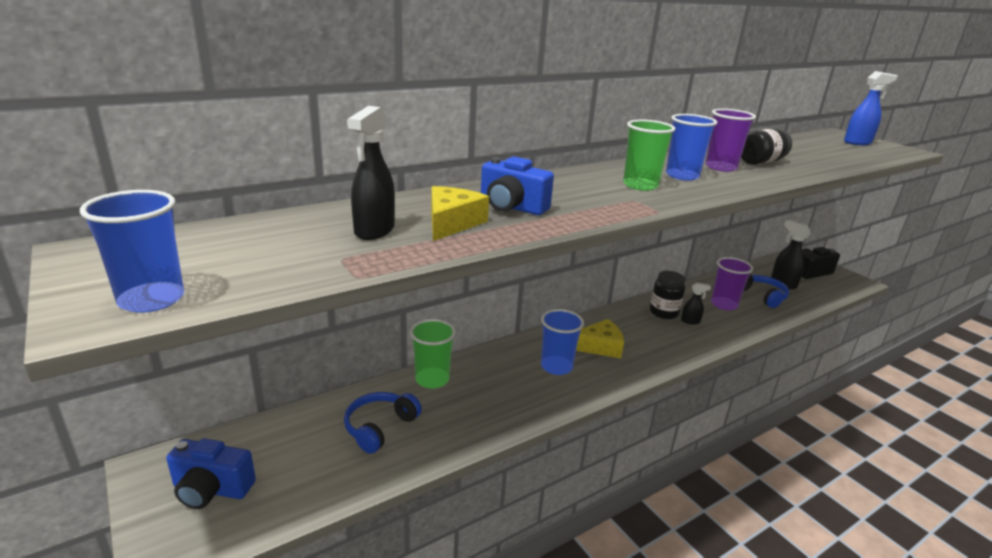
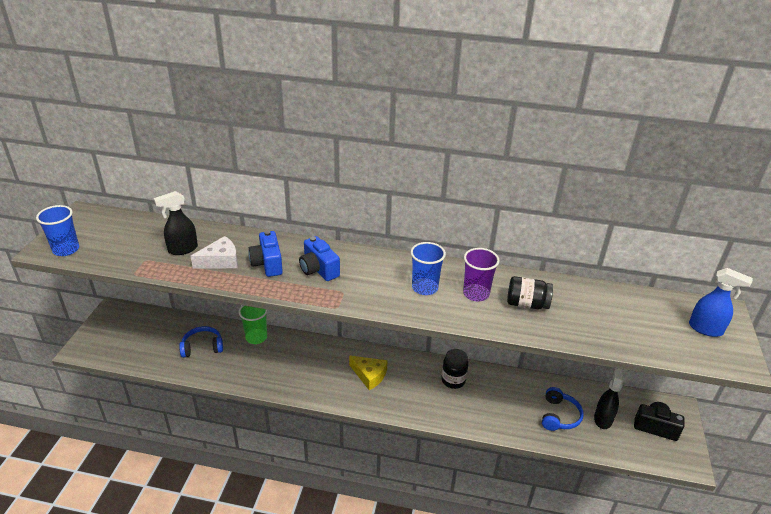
camera: 45 degrees right, 10 degrees up
blue camera [166,438,256,509] -> blue camera moved to [299,236,340,281]
yellow cheese [431,186,489,241] -> white cheese [190,236,238,269]
blue cup [541,309,584,375] -> none
green cup [623,120,675,191] -> none
black spray bottle [681,282,711,325] -> none
purple cup [711,257,753,310] -> none

